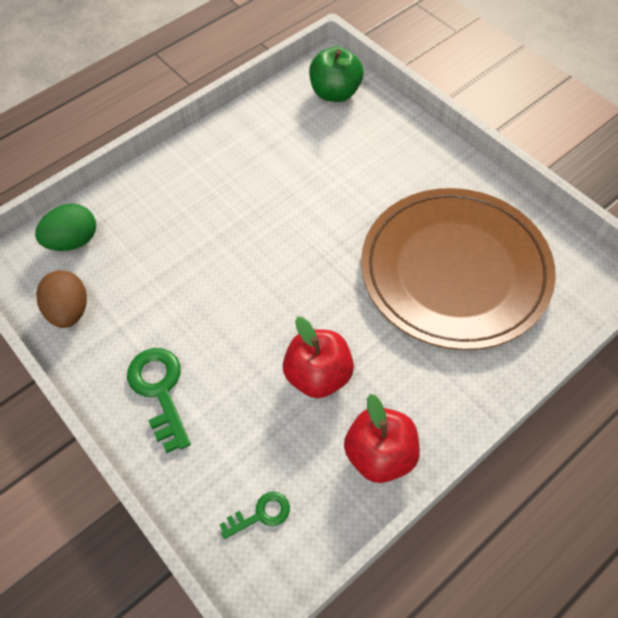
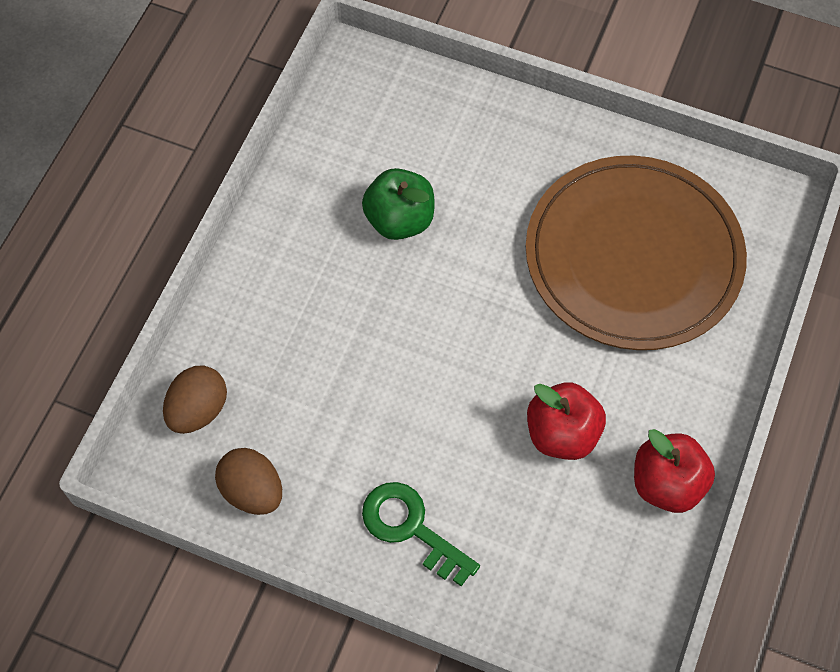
camera: 30 degrees left, 5 degrees up
green egg [35,204,96,251] -> brown egg [163,366,227,434]
green key [219,492,290,539] -> none
green apple [309,46,364,102] -> green apple moved to [362,168,434,240]

